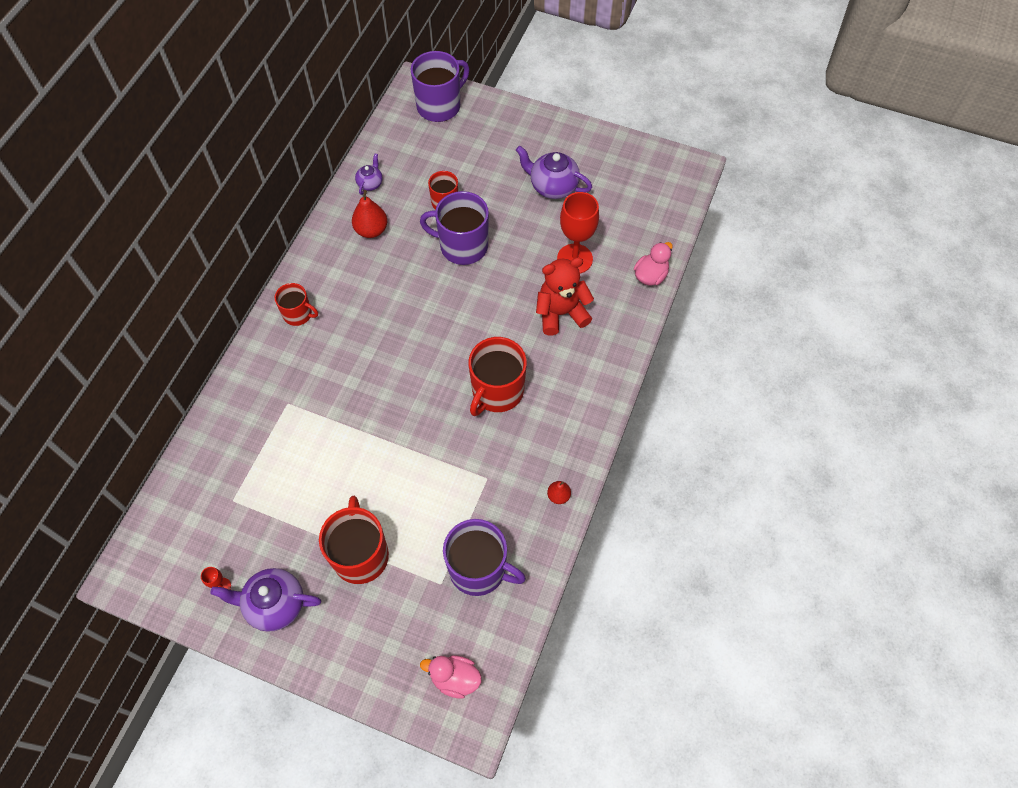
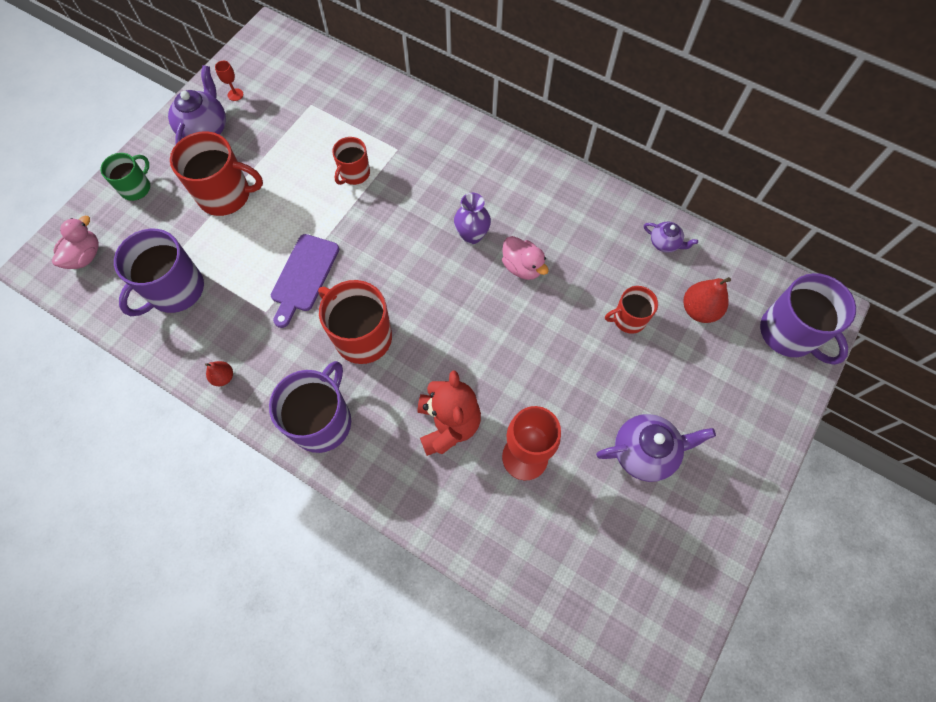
camera: 100 degrees right, 5 degrees up
red mug [275,283,318,326] -> red mug moved to [332,137,370,185]
red pear [352,190,387,238] -> red pear moved to [683,277,731,323]
purple mug [420,191,489,265] -> purple mug moved to [269,361,351,453]
purple teapot [516,146,592,199] -> purple teapot turned 45 degrees clockwise [596,414,716,482]
pink duck [634,242,673,286] -> pink duck moved to [502,236,549,280]
none -> green mug [100,153,150,201]
none -> purple cutting board [271,234,339,328]
none -> purple vase [454,193,491,244]

